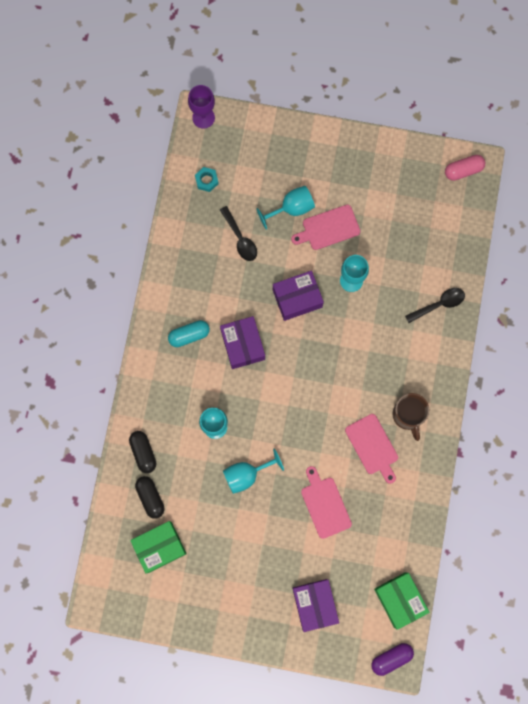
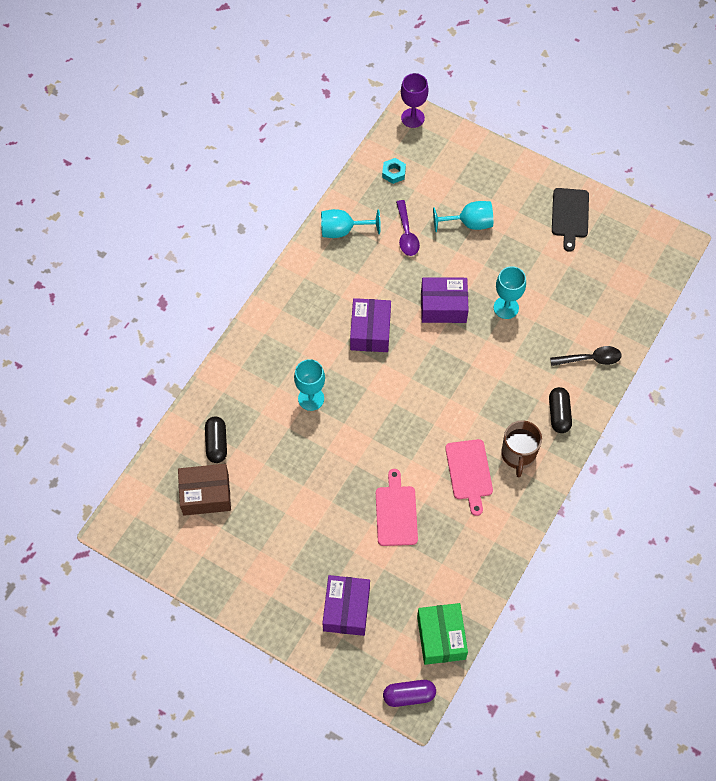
camera: 20 degrees right, 15 degrees down
black capsule [129,431,156,473] -> black capsule moved to [549,387,572,433]
green box [130,521,187,573] -> brown box [178,464,231,516]
turquoise capsule [168,320,210,347] -> none
black spoon [220,206,257,261] -> purple spoon [396,200,420,256]
turquoise goblet [223,448,284,494] -> turquoise goblet moved to [321,209,381,238]
pink cutting board [291,205,360,250] -> none
pink capsule [445,155,485,181] -> none
none -> black cutting board [552,188,589,252]

